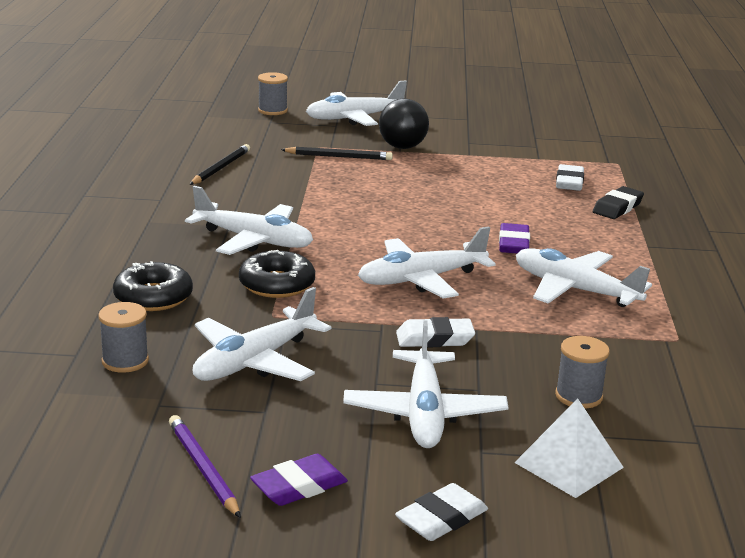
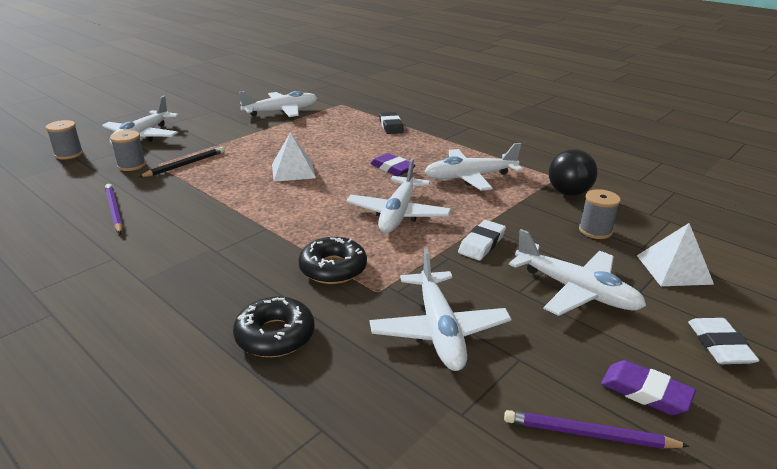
camera: 50 degrees left, 5 degrees up
grey spool [98,302,149,373] -> grey spool moved to [110,130,146,171]
white plane [185,186,313,255] -> white plane moved to [239,91,318,117]
black pencil [189,144,250,185] -> purple pencil [105,184,123,234]
purple eraser [250,454,348,506] -> purple eraser turned 60 degrees counterclockwise [601,360,696,415]
black ball [379,98,429,149] -> black ball moved to [549,149,598,196]
white eraser [556,164,584,191] -> none
none -> white pyramid [272,132,316,182]

